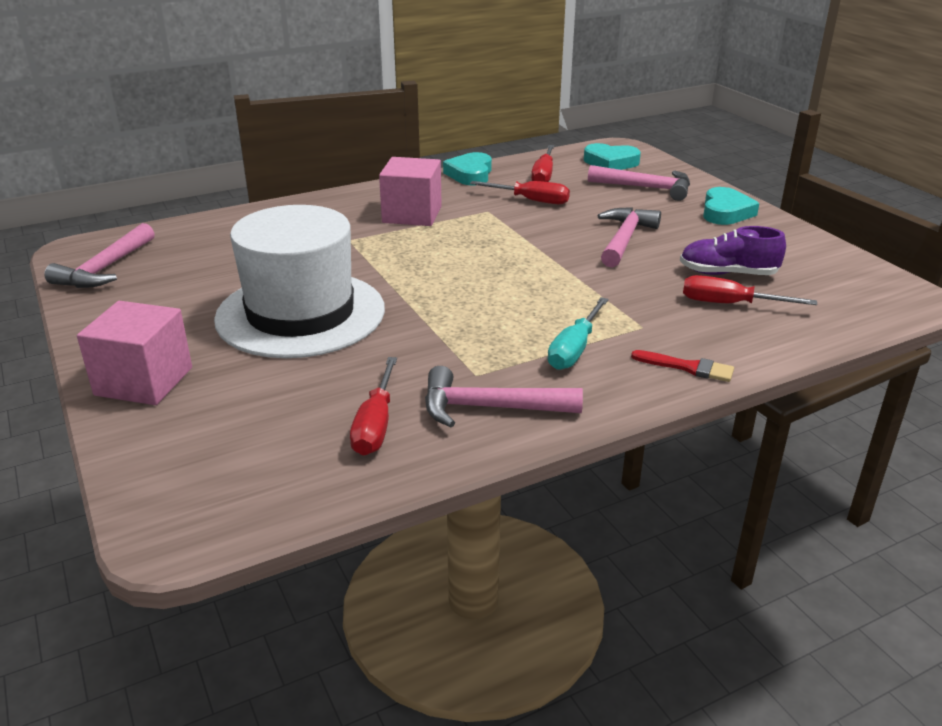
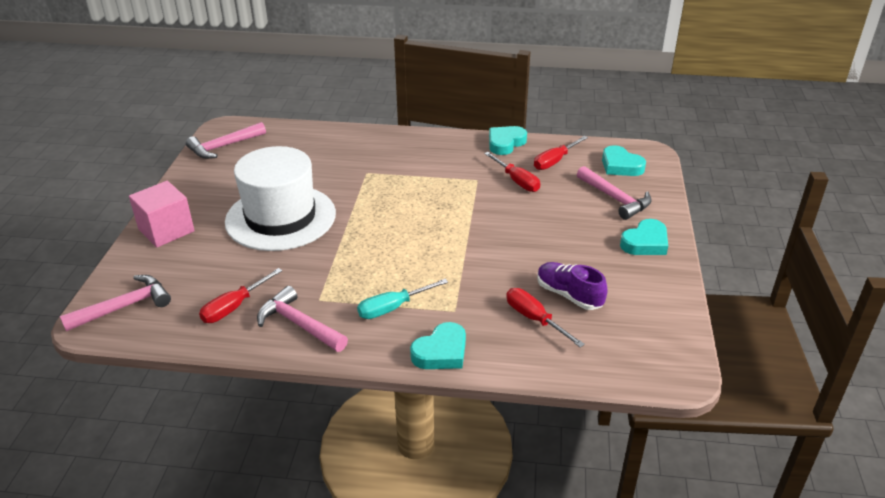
camera: 35 degrees right, 5 degrees up
pink cube [379,157,442,226] -> none
pink hammer [598,207,661,267] -> pink hammer moved to [60,275,171,331]
red brush [631,350,734,382] -> turquoise heart [410,322,466,369]

